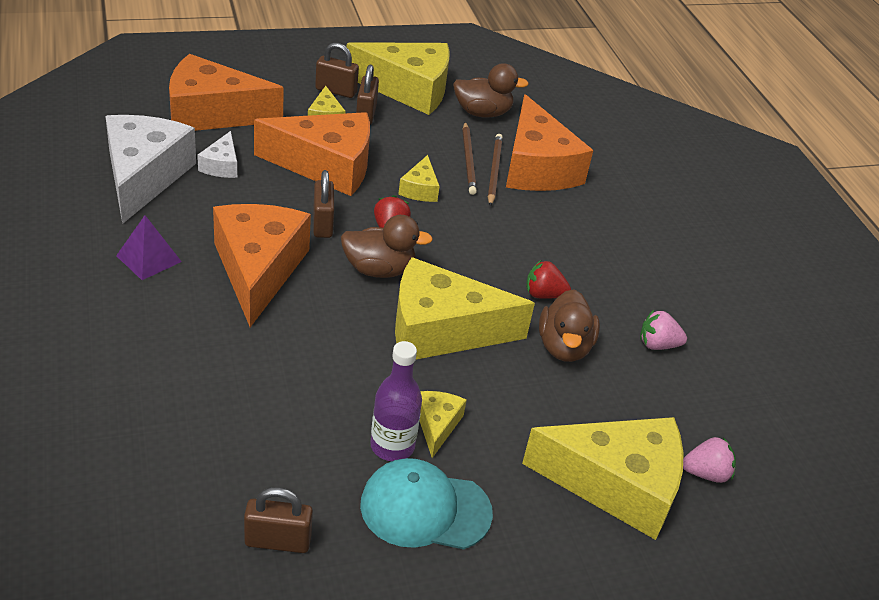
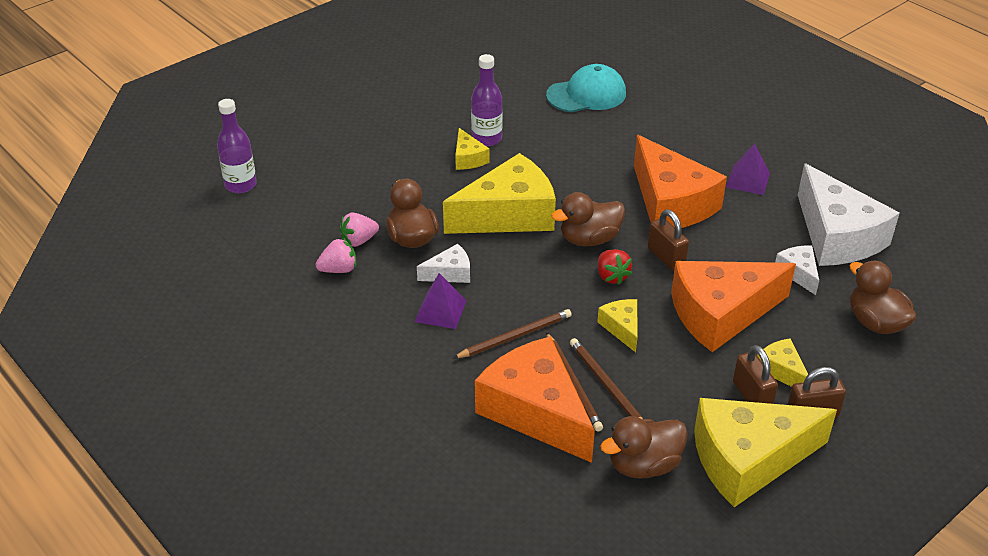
camera: 160 degrees right, 0 degrees up
orange cheese [169,54,284,131] -> brown duck [849,261,916,334]
brown padlock [244,487,313,553] -> none
turquoise cap [360,458,493,550] -> turquoise cap moved to [546,64,626,112]
yellow cheese [522,417,684,540] -> none
red strawberry [526,260,571,299] -> white cheese [417,244,470,283]
pink strawberry [683,437,736,483] -> pink strawberry moved to [339,212,379,247]
none -> purple bottle [217,99,257,193]
none -> purple pyramid [415,273,467,329]
none -> brown pencil [453,309,572,358]

